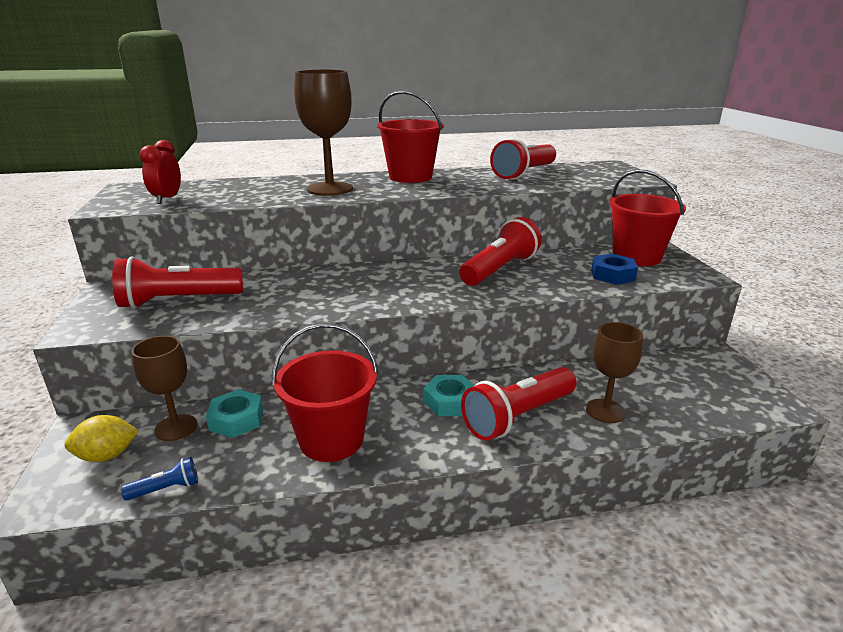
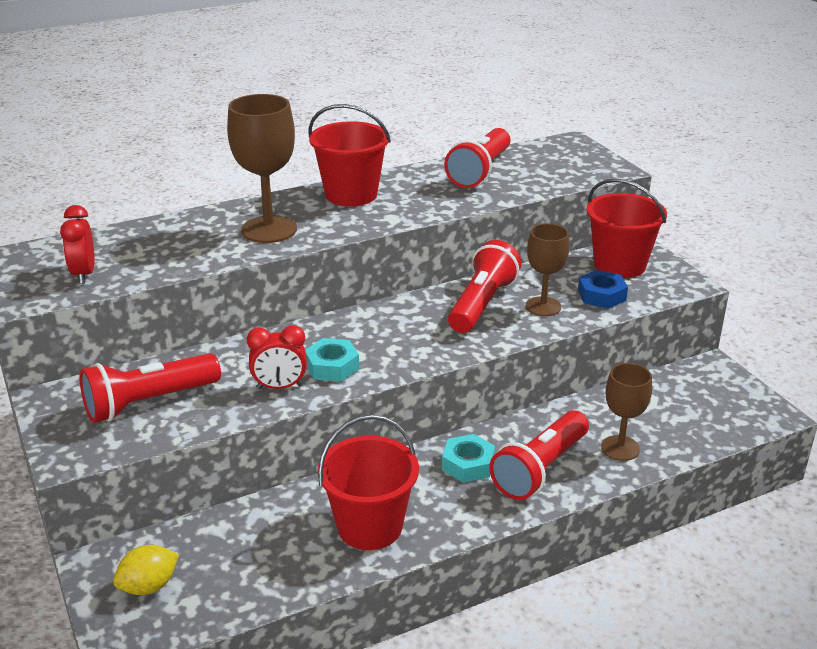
camera: 15 degrees left, 5 degrees up
blue flashlight [121,457,198,500] -> none
brown goblet [131,336,197,441] -> brown goblet moved to [526,224,569,316]
turquoise nut [206,389,263,438] -> turquoise nut moved to [305,338,359,382]
none -> red clock [247,325,307,389]

